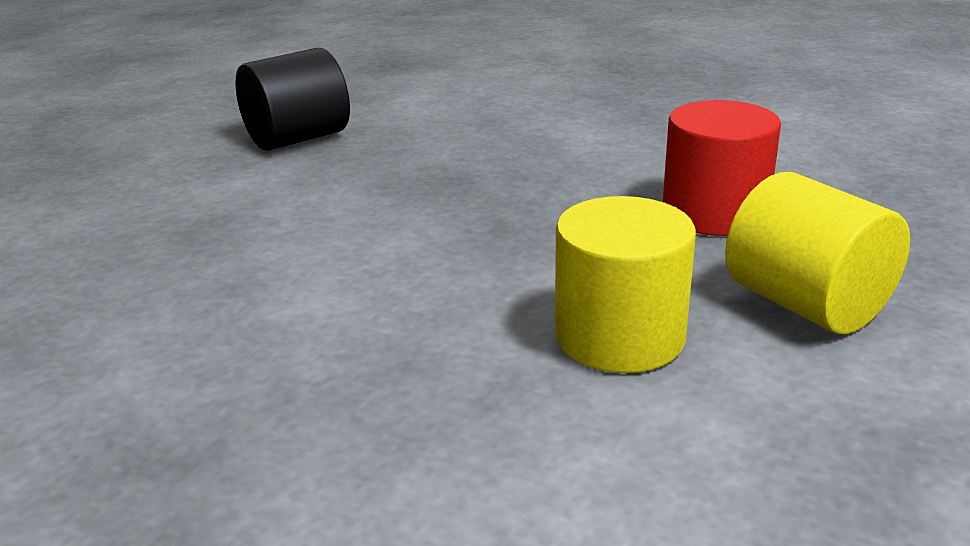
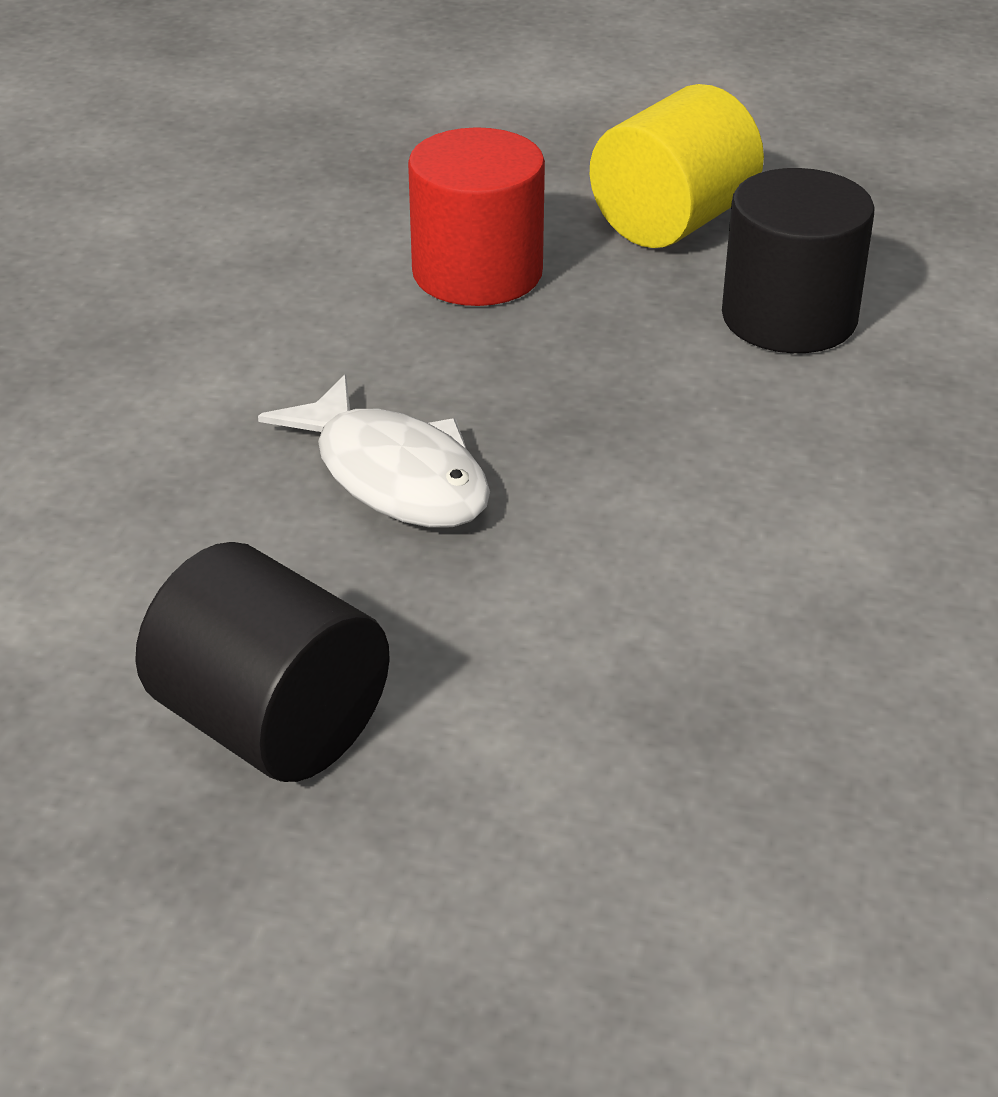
camera: 105 degrees left, 10 degrees up
yellow cylinder [555,196,696,373] -> black cylinder [722,168,875,353]
none -> white fish [258,374,490,527]

